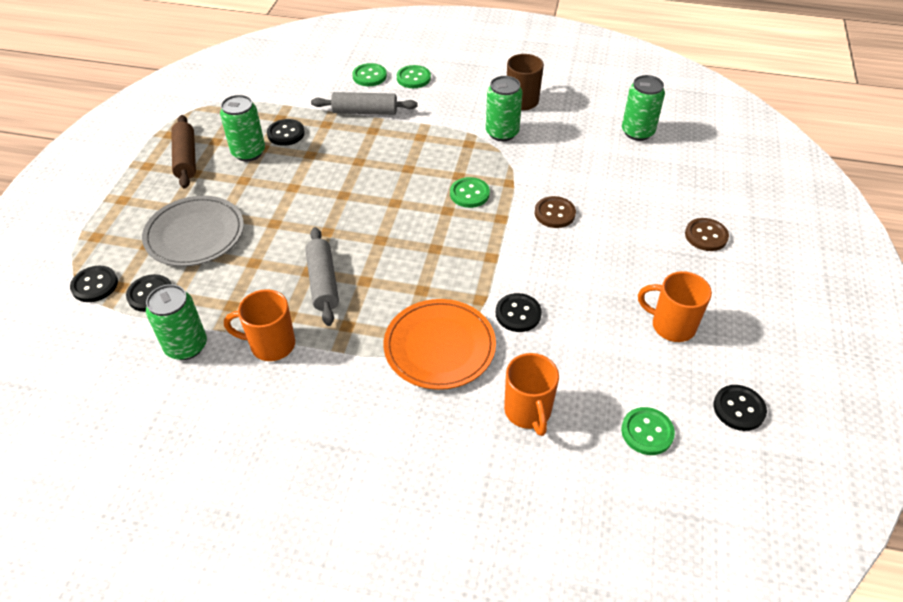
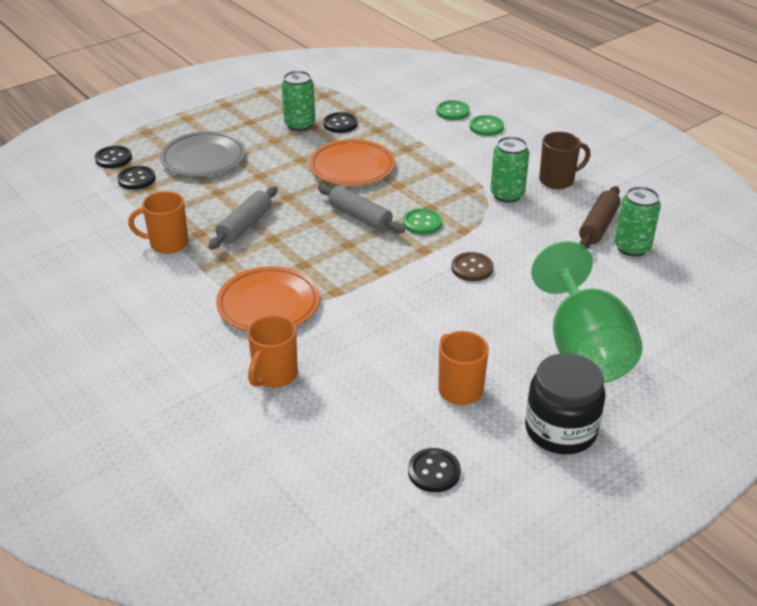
camera: 40 degrees right, 10 degrees down
green can [146,284,207,360] -> none
brown rolling pin [171,115,196,189] -> brown rolling pin moved to [579,186,621,249]
orange mug [224,289,295,361] -> orange mug turned 45 degrees counterclockwise [128,191,188,254]
grey rolling pin [311,92,418,115] -> grey rolling pin moved to [318,184,405,233]
black button [496,293,542,332] -> none
green button [621,407,675,455] -> none
brown button [685,218,729,251] -> green goblet [531,241,643,383]
none -> orange plate [309,139,395,186]
none -> black jar [525,353,606,454]

